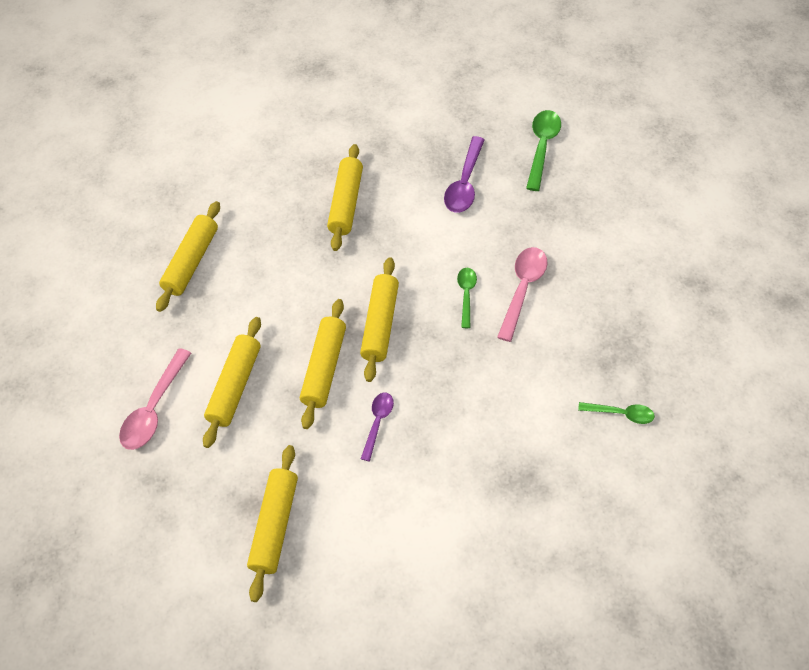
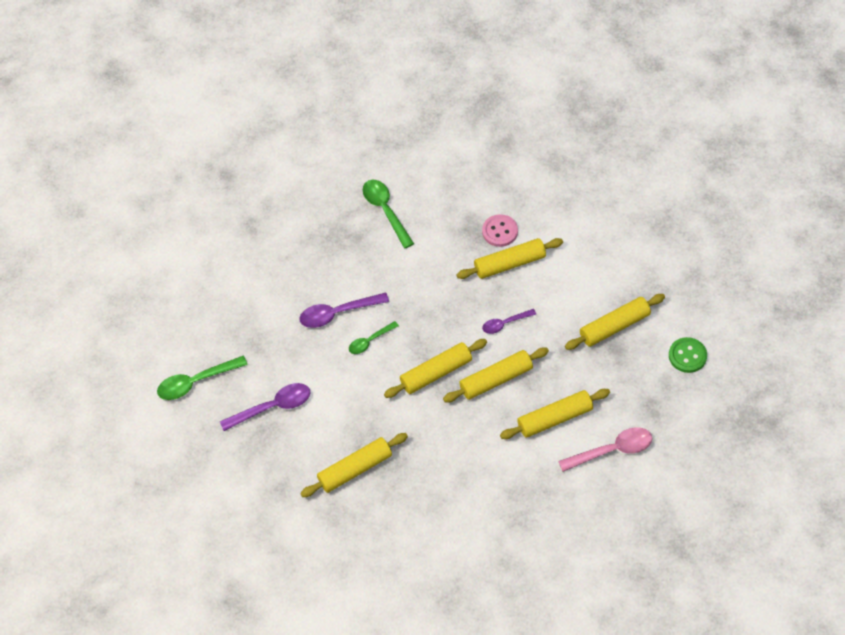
camera: 125 degrees left, 0 degrees up
yellow rolling pin [156,201,220,312] -> yellow rolling pin moved to [456,238,563,279]
pink spoon [497,247,548,342] -> purple spoon [299,293,389,328]
green spoon [578,402,655,424] -> green spoon [363,180,414,249], size x1.62
none -> pink button [482,214,518,247]
none -> green button [669,337,707,373]

